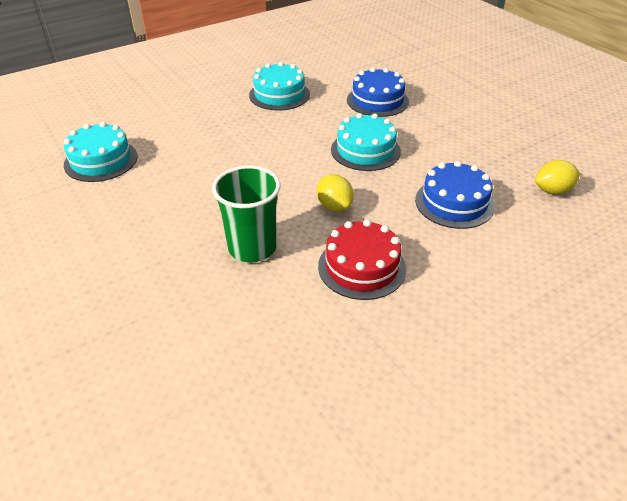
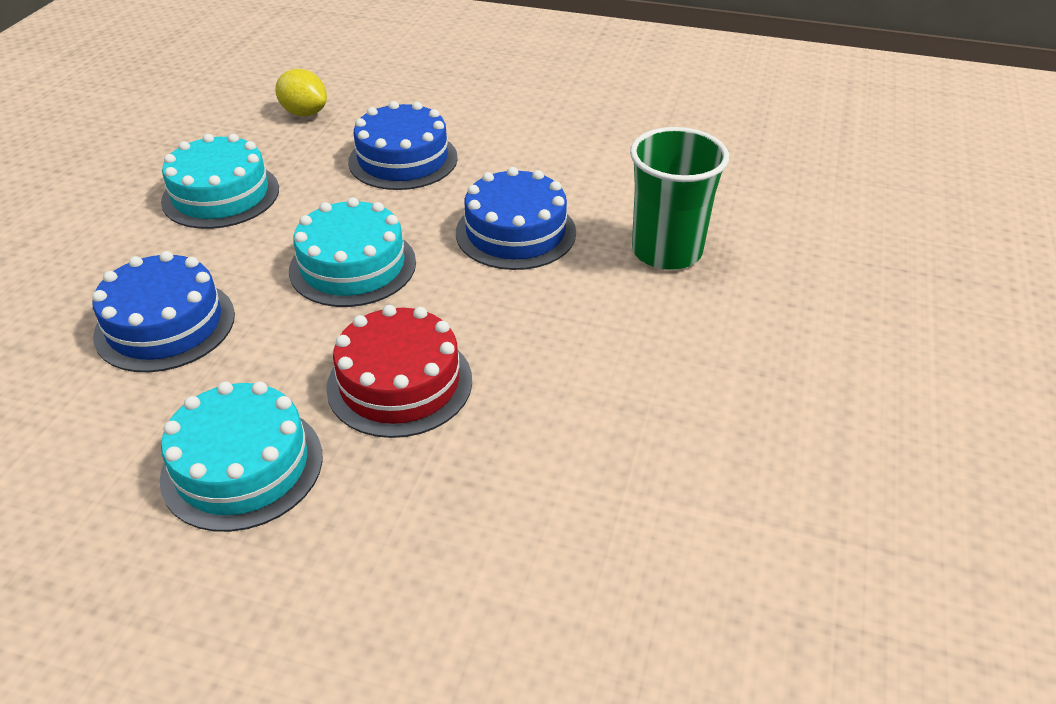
camera: 130 degrees left, 0 degrees up
turquoise cake [64,122,138,182] -> turquoise cake moved to [161,134,279,229]
yellow lemon [316,174,354,212] -> blue cake [456,167,576,270]
red cake [318,219,406,300] -> red cake moved to [326,305,472,438]

